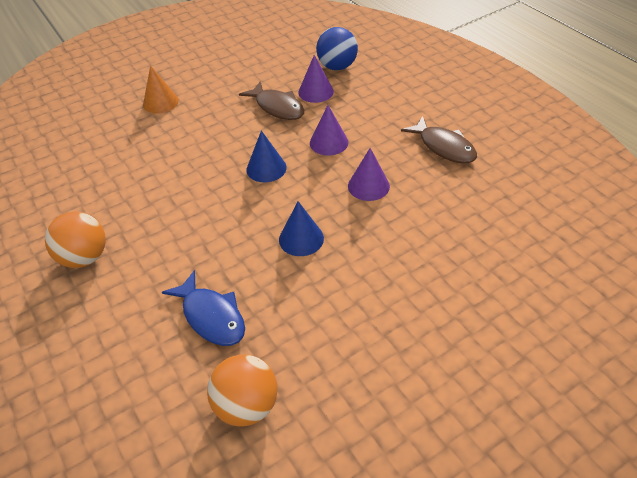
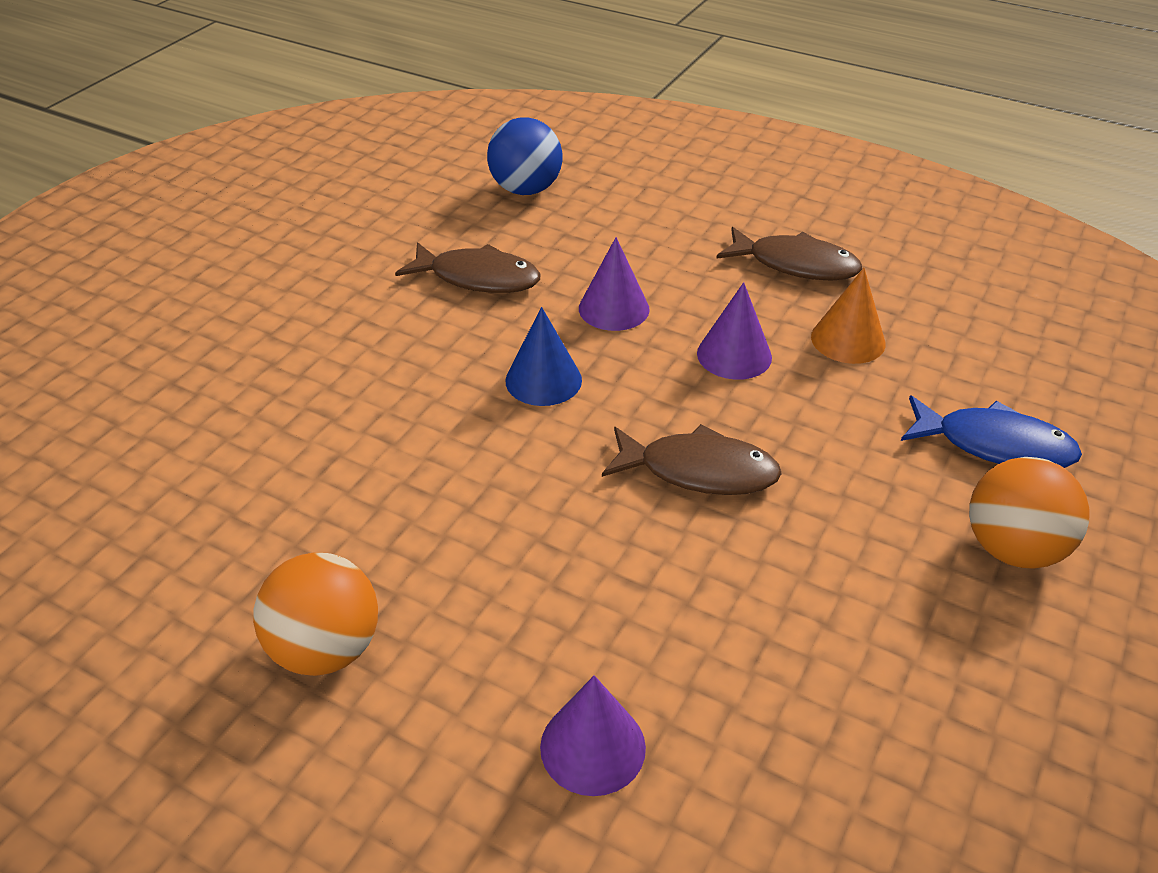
camera: 30 degrees left, 5 degrees down
orange cone [143,66,179,114] -> orange cone moved to [811,268,885,364]
blue fish [162,270,245,346] -> blue fish moved to [901,395,1082,468]
orange ball [207,355,278,427] -> orange ball moved to [969,457,1089,569]
blue cone [279,201,324,256] -> brown fish [602,424,782,495]
purple cone [298,55,334,103] -> purple cone moved to [540,675,646,796]

